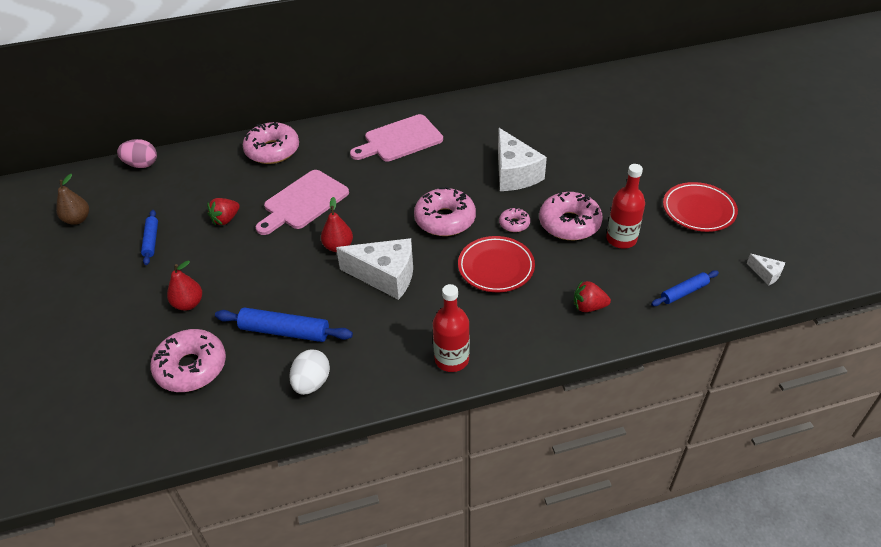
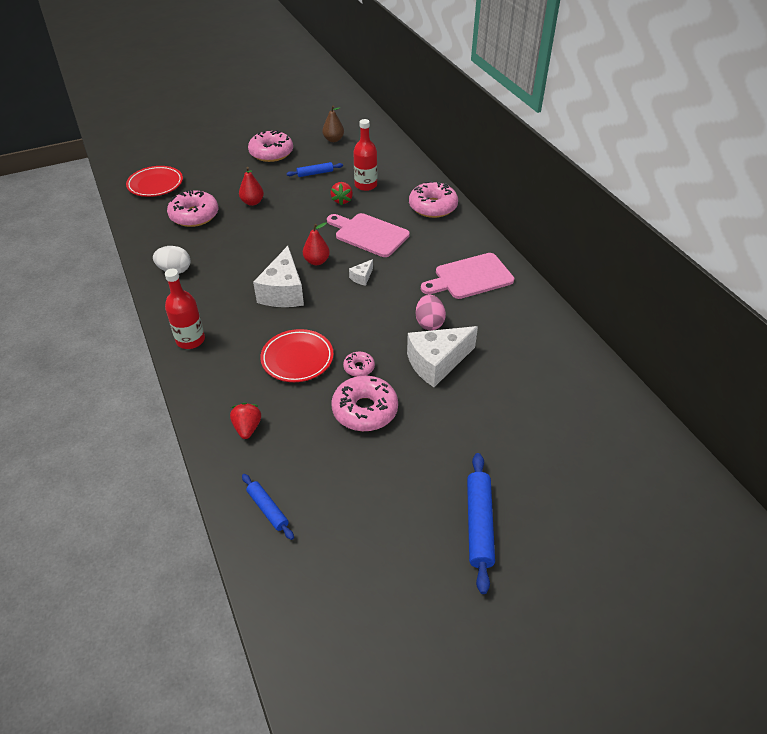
camera: 80 degrees right, 0 degrees up
pink egg [117,139,157,168] -> pink egg moved to [416,294,446,330]
red strawberry [207,198,240,225] -> red strawberry turned 120 degrees counterclockwise [331,182,353,205]
blue rolling pin [215,307,353,342] -> blue rolling pin moved to [467,453,495,594]
pink cutting board [350,114,443,161] -> pink cutting board turned 75 degrees counterclockwise [421,253,514,299]
pink donut [414,186,476,236] -> pink donut moved to [248,130,293,162]
red bottle [606,164,645,248] -> red bottle moved to [353,119,377,191]
red plate [663,182,738,232] -> red plate moved to [126,166,183,197]
white cheese [747,254,785,286] -> white cheese moved to [349,259,373,286]

